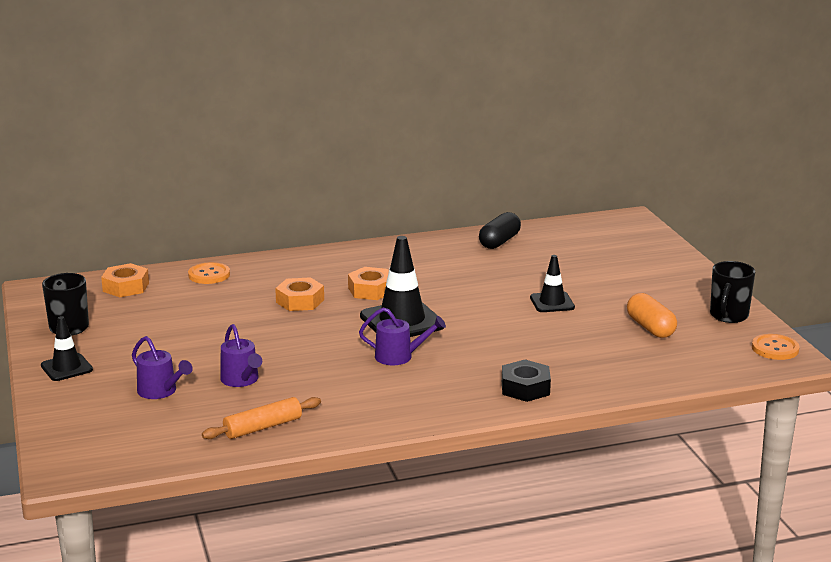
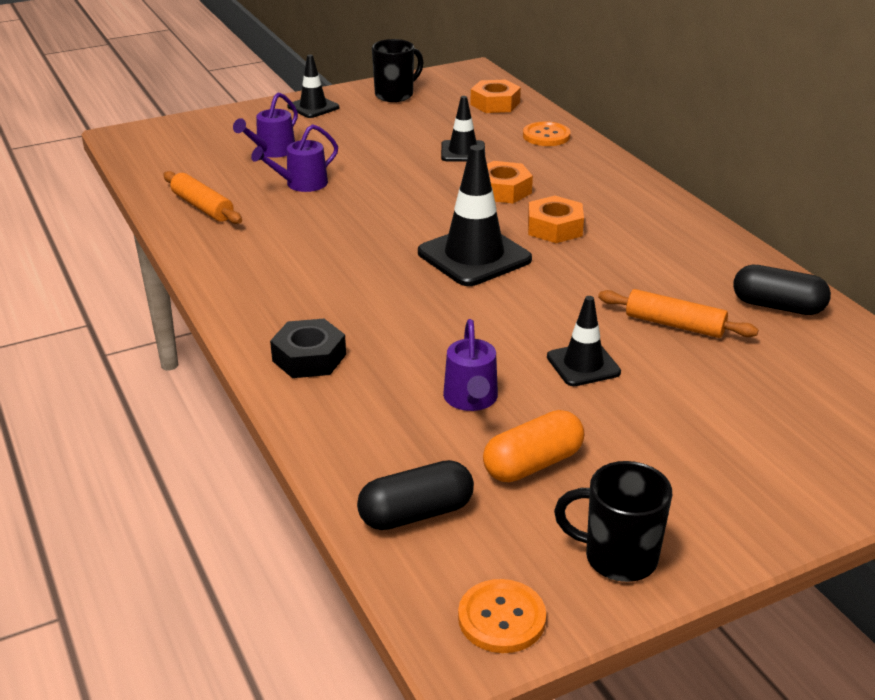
camera: 80 degrees right, 10 degrees up
purple watering can [359,307,446,365] -> purple watering can moved to [443,319,498,411]
none -> black capsule [357,460,474,530]
none -> black traffic cone [441,96,485,162]
none -> orange rolling pin [598,289,759,338]

